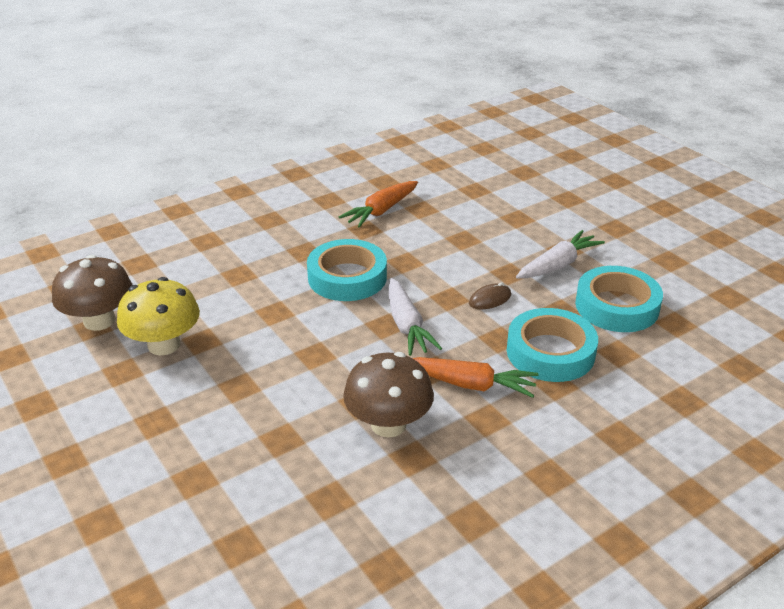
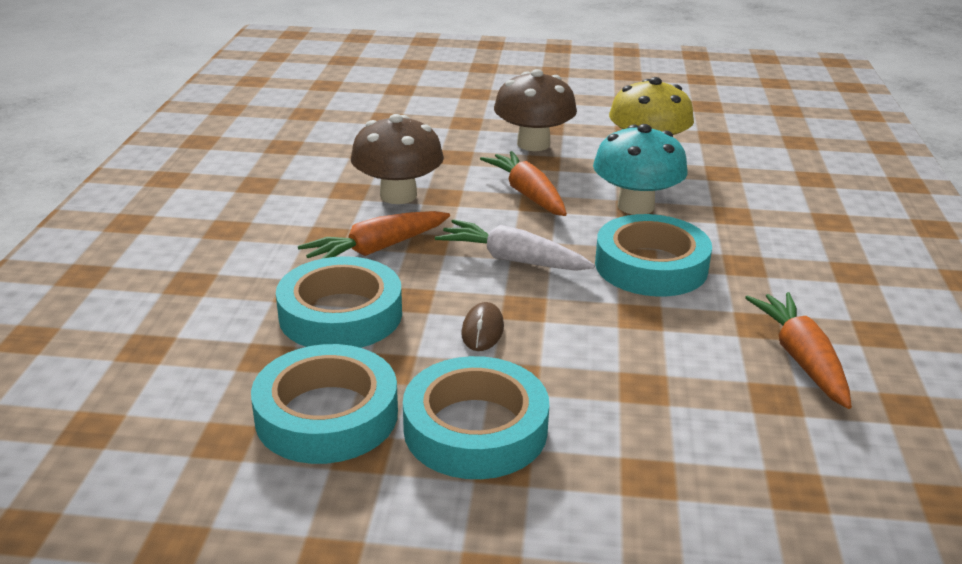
camera: 130 degrees right, 5 degrees down
brown mushroom [52,255,132,331] -> brown mushroom moved to [494,69,577,151]
white carrot [516,230,605,279] -> turquoise tape [403,356,549,479]
none -> orange carrot [480,151,567,216]
none -> turquoise mushroom [593,124,688,215]

